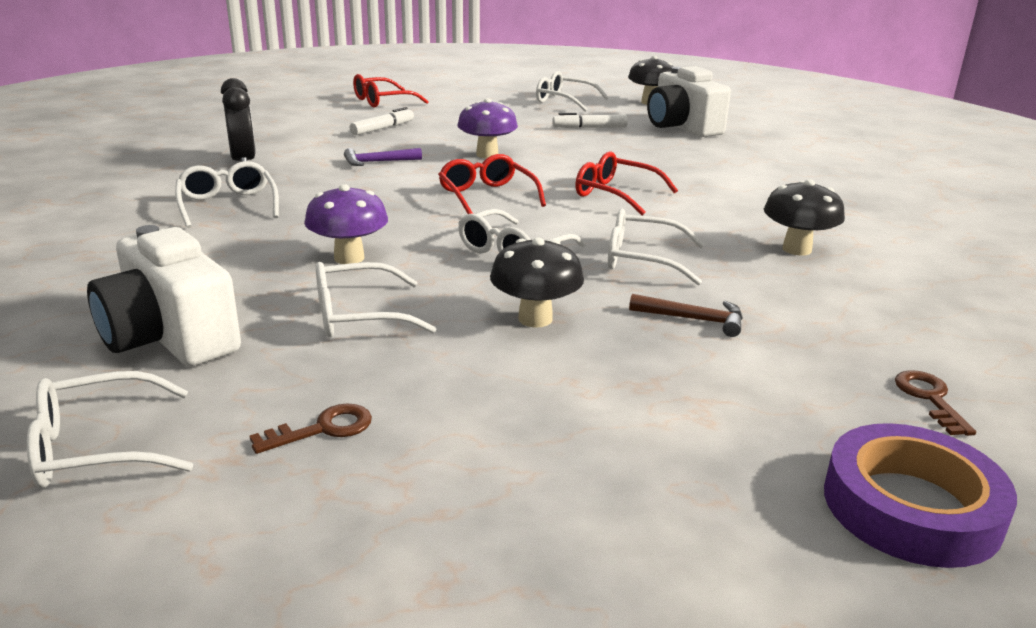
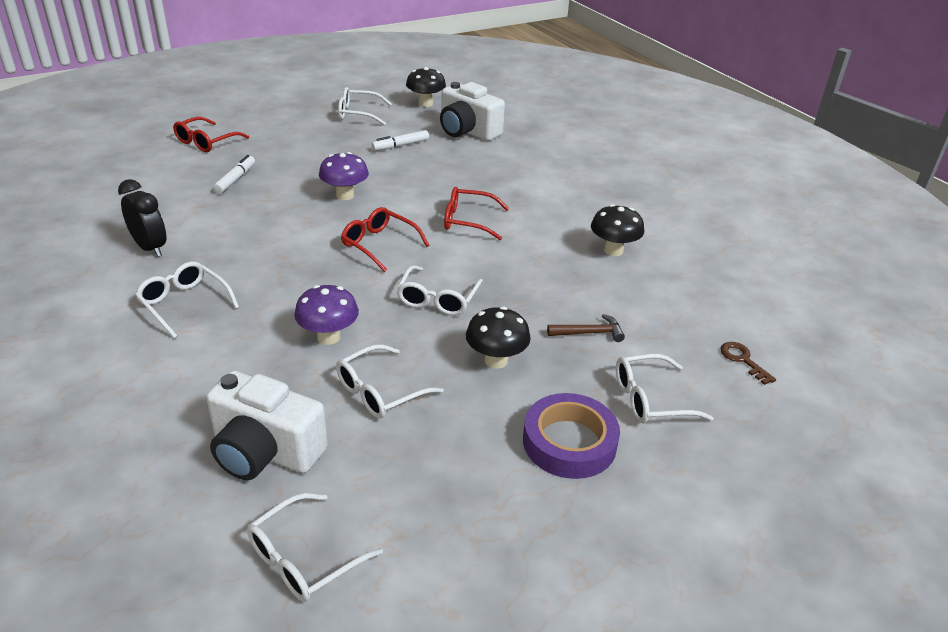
camera: 25 degrees left, 10 degrees up
brown key [249,404,372,454] -> none
purple hammer [344,148,422,166] -> none
white glasses [608,209,705,285] -> white glasses moved to [616,354,714,423]
purple tape [824,423,1017,568] -> purple tape moved to [523,393,620,479]

